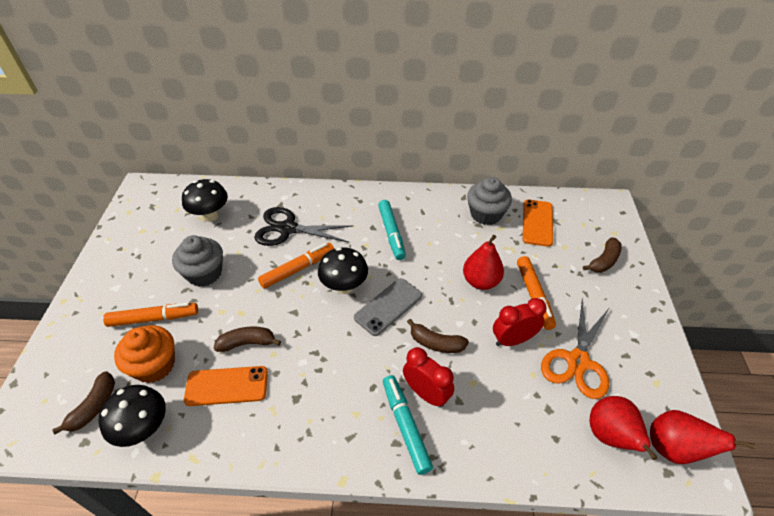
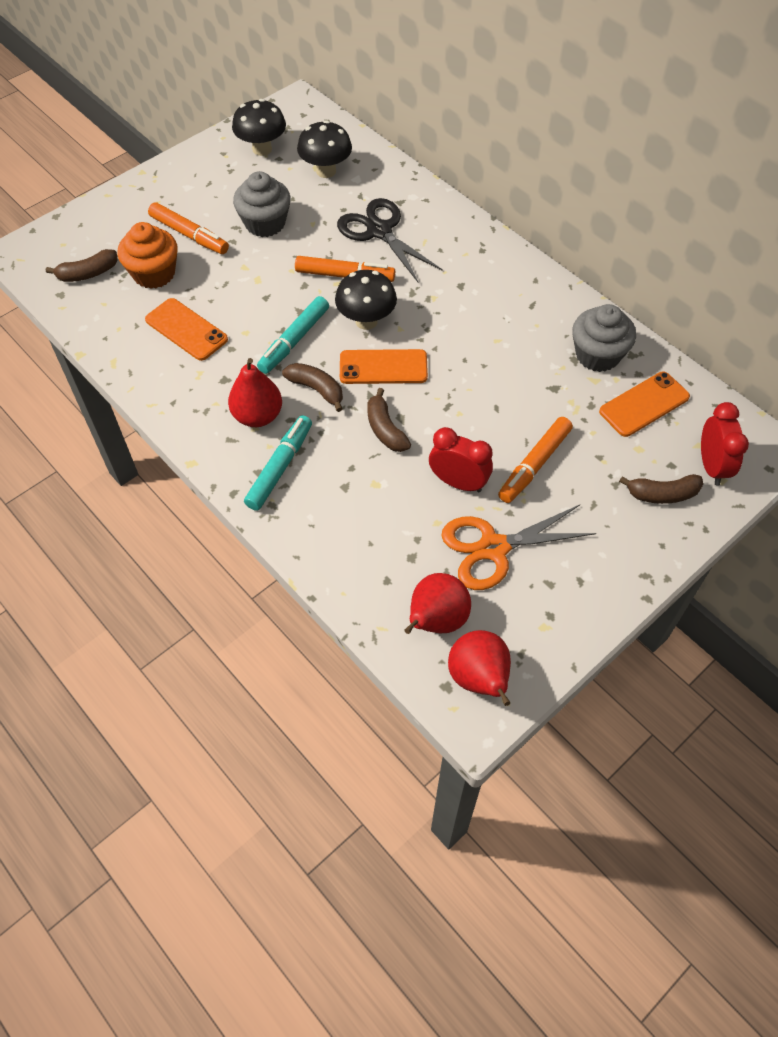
camera: 45 degrees right, 10 degrees up
black mushroom [98,385,166,447] -> black mushroom moved to [232,99,286,156]
brown banana [214,327,281,352] -> brown banana moved to [282,363,343,412]
grey phone [354,278,422,336] -> orange phone [340,349,428,384]
turquoise marker [378,200,406,260] -> turquoise marker moved to [257,296,329,374]
red clock [403,347,454,407] -> red clock moved to [701,402,749,485]
red pear [463,235,504,290] -> red pear moved to [228,358,282,427]

